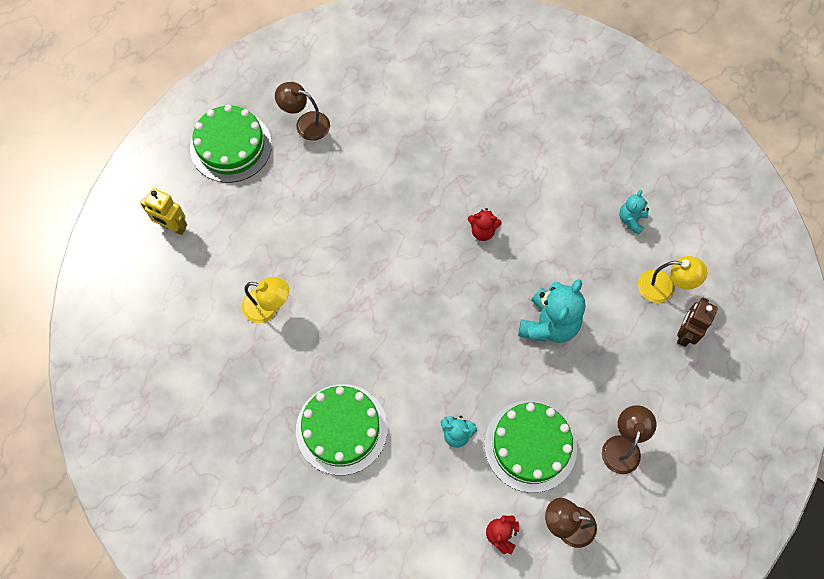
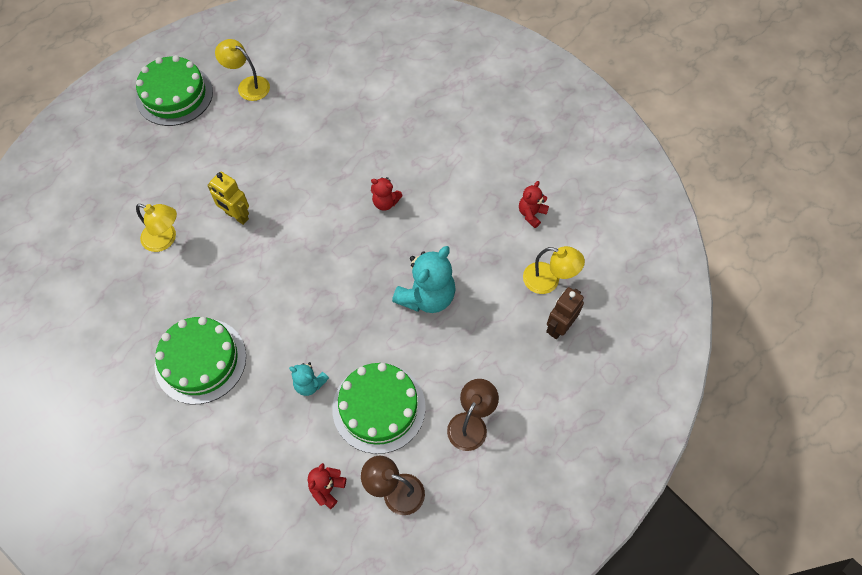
camera: 10 degrees right, 5 degrees down
yellow robot [140,188,187,235] -> yellow robot moved to [207,172,249,225]
brown lamp [275,82,330,141] -> yellow lamp [215,39,270,101]
turquoise teddy bear [619,190,649,235] -> red teddy bear [519,181,549,228]

